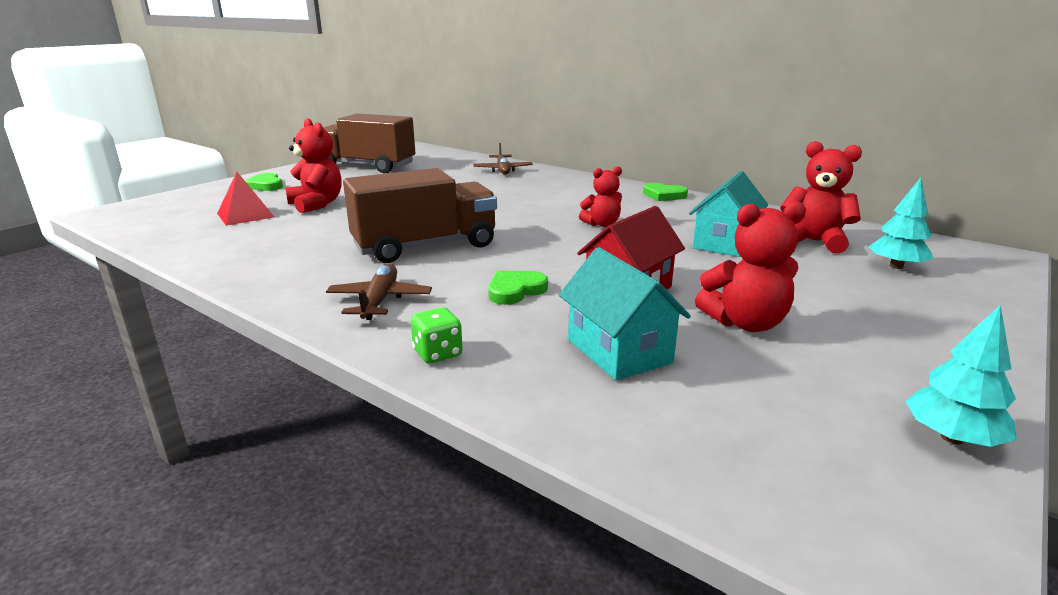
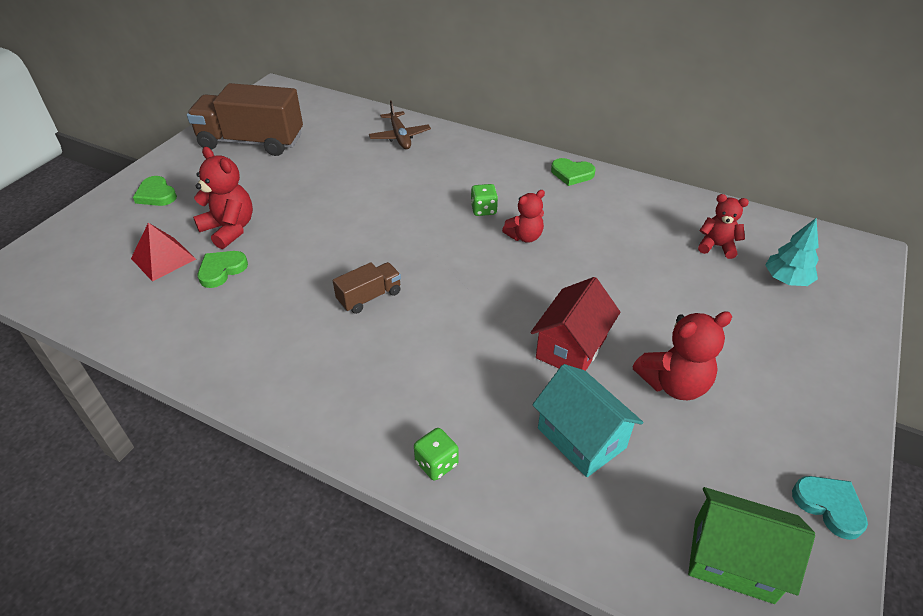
camera: 10 degrees left, 20 degrees up
brown plane [326,264,432,320] -> none
brown truck [343,168,497,263] -> brown truck [333,262,401,314], size x0.48
green heart [488,271,548,305] -> green heart moved to [198,251,248,288]
turquoise house [689,171,768,257] -> none
red teddy bear [780,141,862,254] -> red teddy bear [698,194,749,259], size x0.66
turquoise tree [905,305,1017,447] -> turquoise heart [792,476,868,540]
none -> green dice [471,184,498,216]
none -> green house [688,487,815,604]

